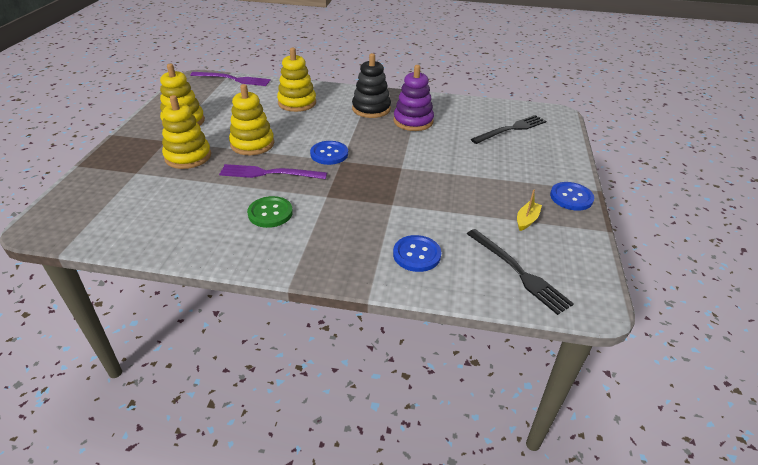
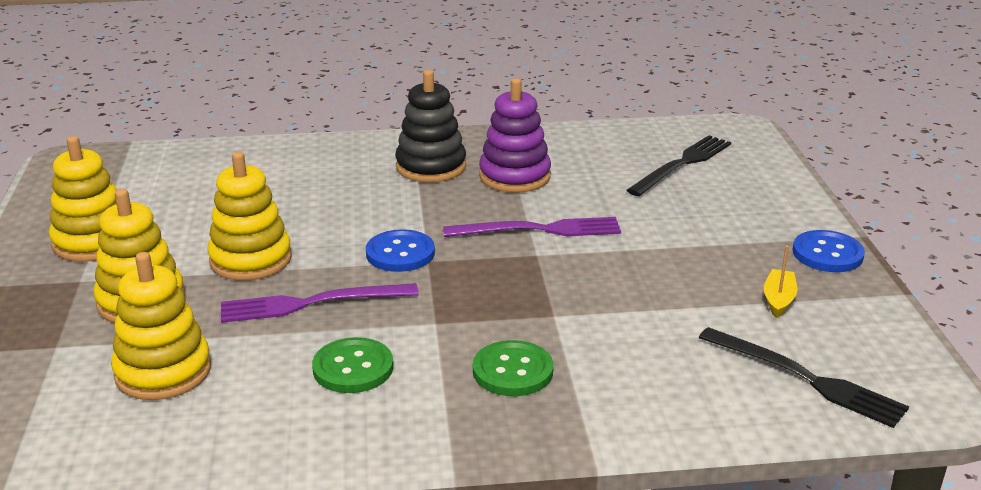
camera: 15 degrees left, 10 degrees down
purple fork [190,72,271,86] -> purple fork moved to [443,217,621,237]
yellow stacking toy [277,48,316,112] -> yellow stacking toy moved to [111,252,211,400]
blue button [393,235,441,272] -> none
none -> green button [473,340,553,396]

